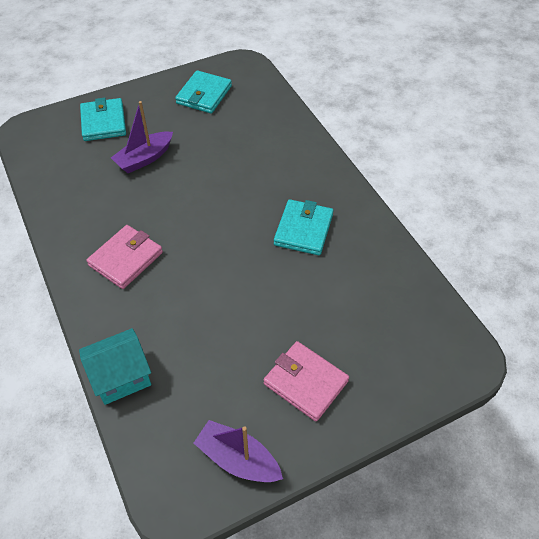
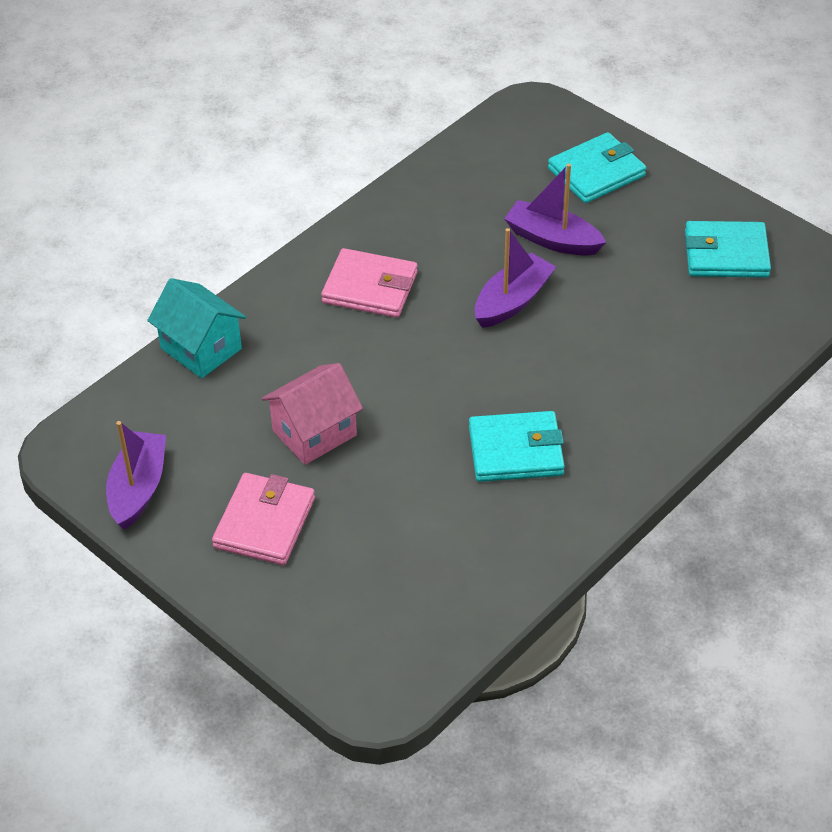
camera: 70 degrees right, 5 degrees down
none -> pink house [262,363,363,465]
none -> purple boat [475,228,556,328]

